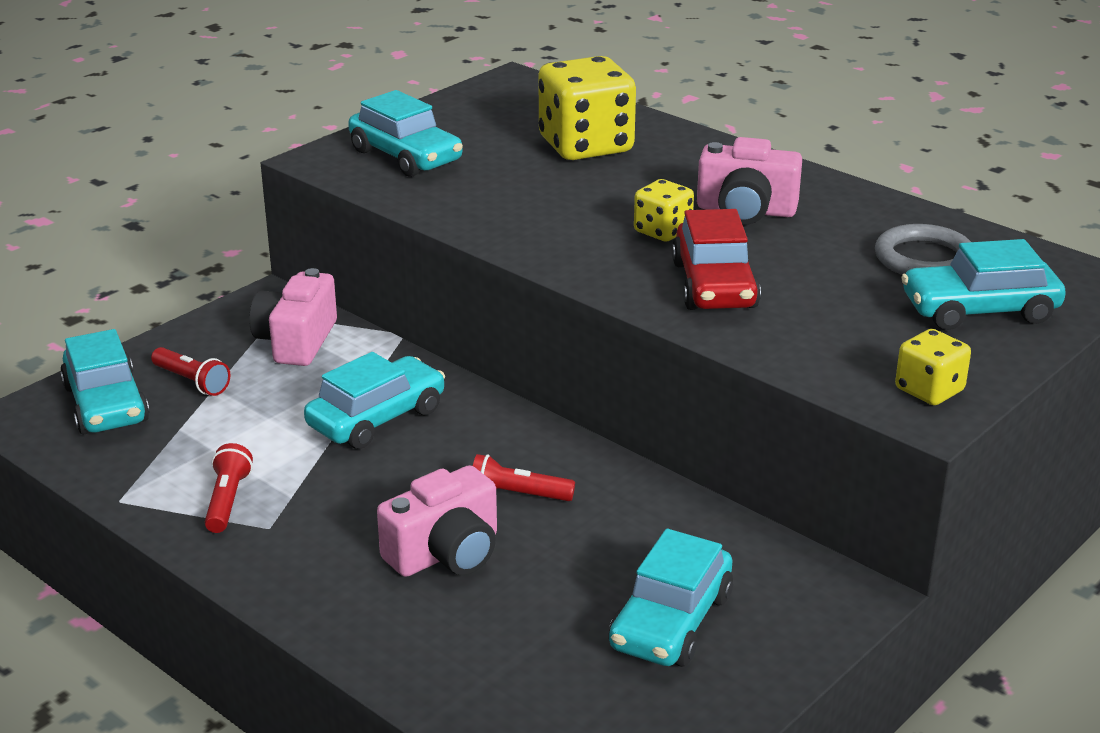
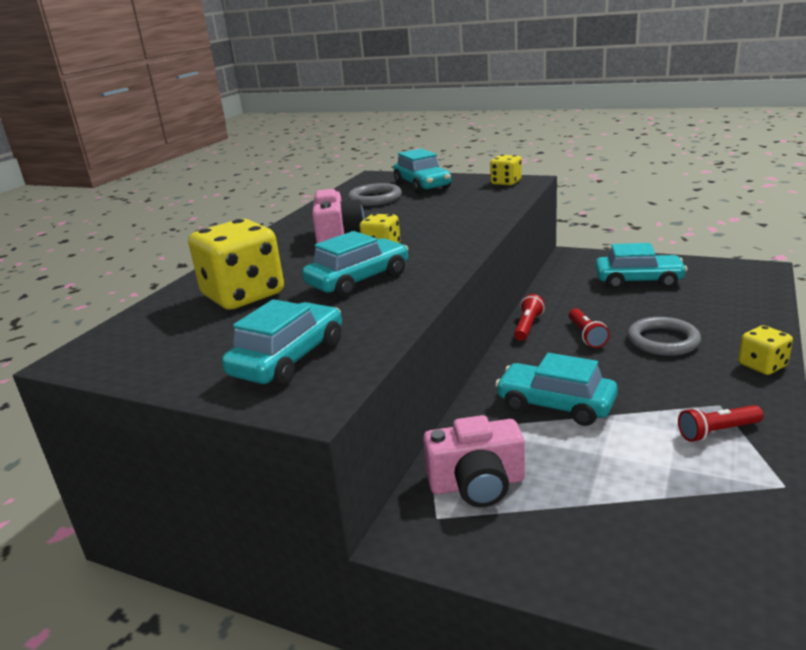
camera: 105 degrees left, 5 degrees down
turquoise car [60,329,150,434] -> turquoise car moved to [302,231,409,298]
red flashlight [151,347,231,396] -> red flashlight moved to [514,294,545,341]
pink camera [377,465,497,577] -> grey ring [627,317,701,356]
red car [672,209,761,310] -> none
none -> yellow dice [738,325,793,375]

